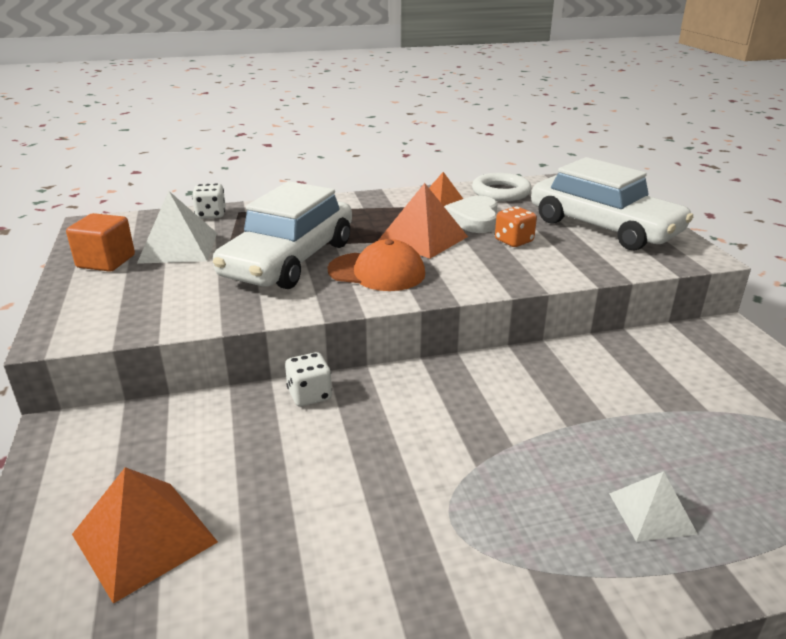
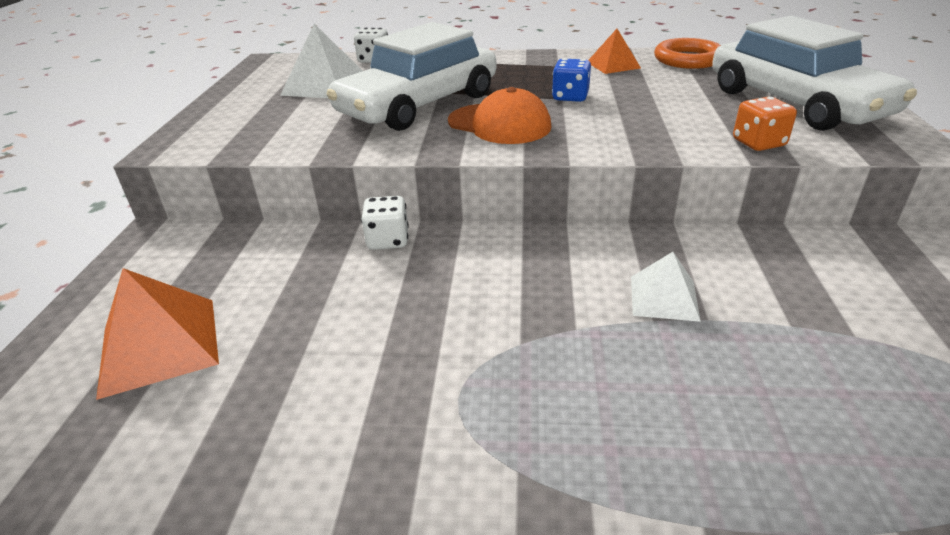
camera: 20 degrees right, 5 degrees up
orange cube [66,213,135,272] -> none
orange pyramid [378,183,468,259] -> blue dice [552,58,591,102]
white heart [444,196,498,233] -> none
white ring [472,173,532,201] -> orange ring [654,38,721,69]
orange dice [495,206,537,247] -> orange dice moved to [733,97,797,151]
white pyramid [609,471,698,542] -> white pyramid moved to [631,252,701,322]

